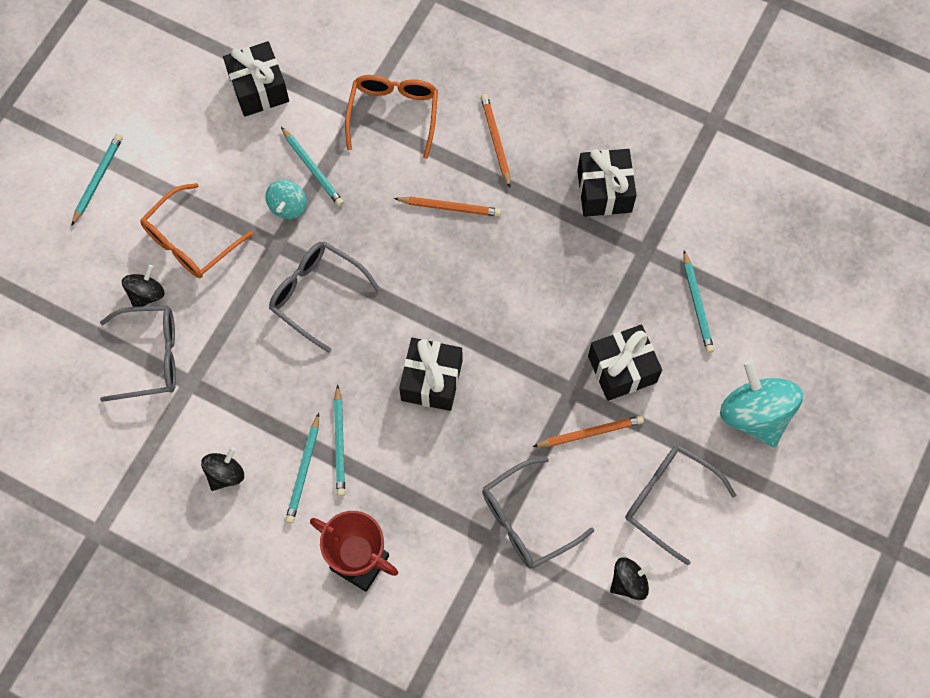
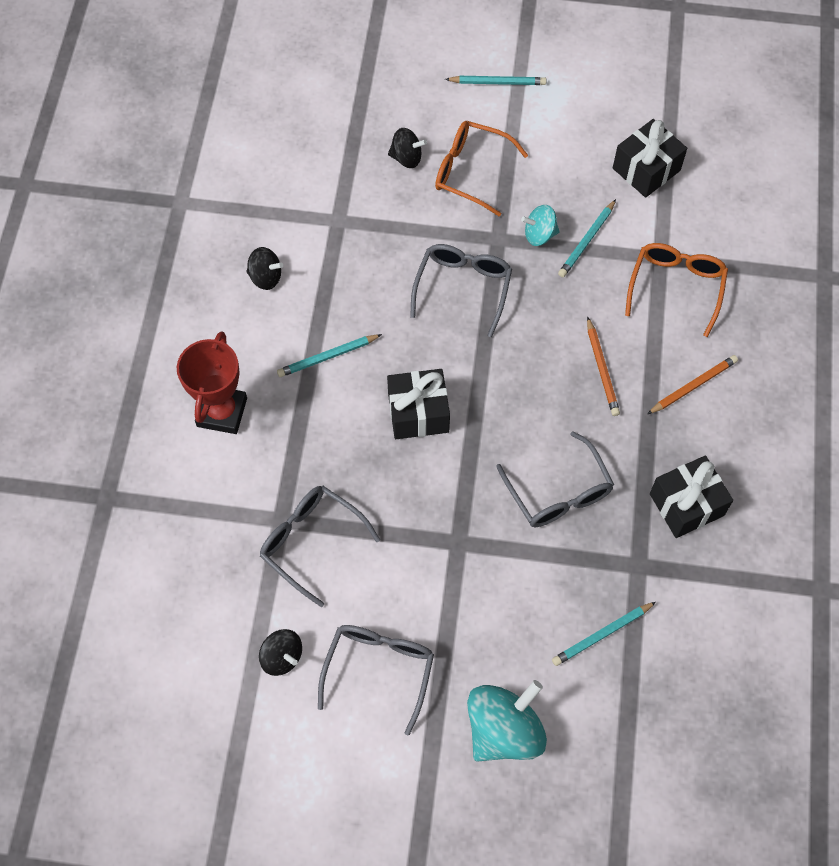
camera: 70 degrees right, 5 degrees down
grey glasses [100,306,176,402] -> grey glasses moved to [496,432,614,527]
turquoise pencil [285,413,319,524] -> none
orange glasses [345,75,438,159] -> orange glasses turned 60 degrees counterclockwise [625,243,728,337]
orange pencil [532,415,644,447] -> none
black gift [588,325,662,401] -> none

